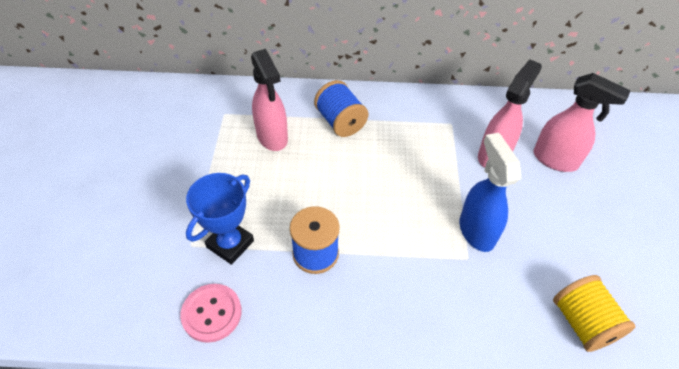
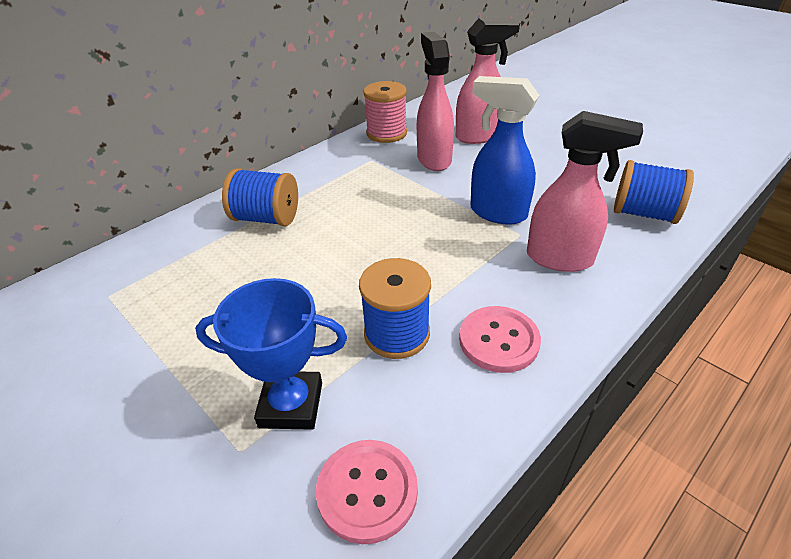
camera: 45 degrees left, 10 degrees down
blue trophy [186,173,254,265] -> blue trophy turned 75 degrees counterclockwise [195,278,347,430]
pink spray bottle [251,49,288,151] -> pink spray bottle moved to [527,111,643,272]
yellow spool [553,275,635,352] -> blue spool [614,160,694,224]
none -> pink spool [363,81,407,143]
none -> pink button [459,306,541,373]

